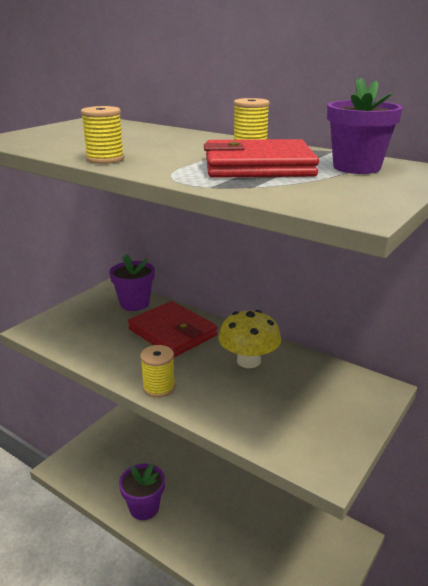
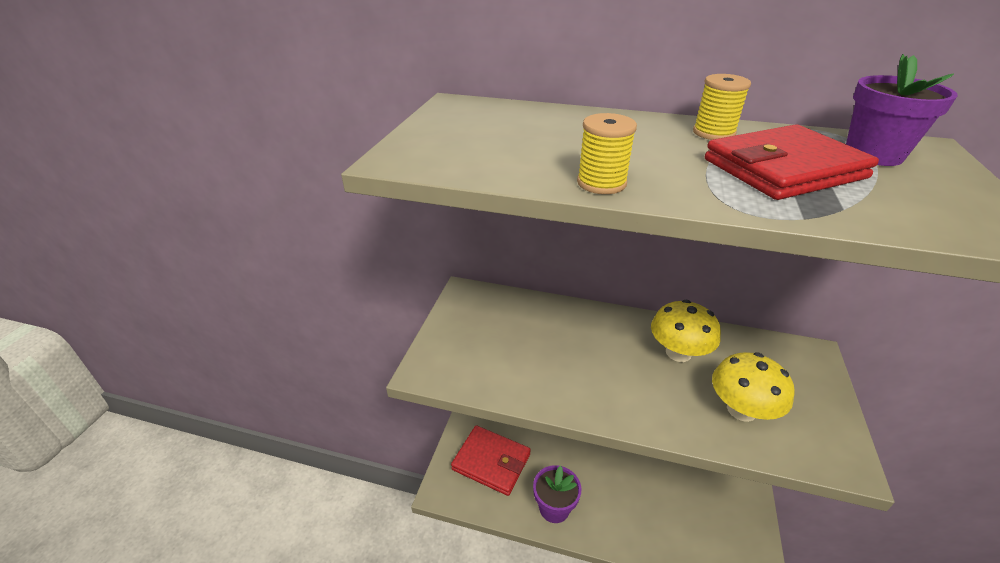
camera: 20 degrees left, 10 degrees up
purple flower pot [109,254,155,311] -> none
red wallet [128,301,218,357] -> red wallet moved to [451,425,531,496]
yellow spool [140,345,175,398] -> none
none -> yellow mushroom [712,352,795,422]

